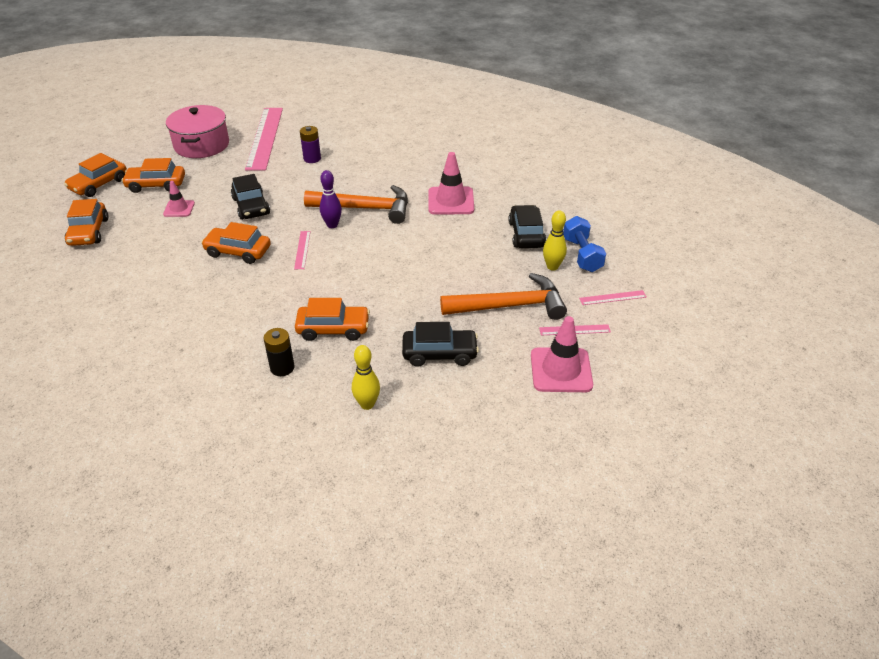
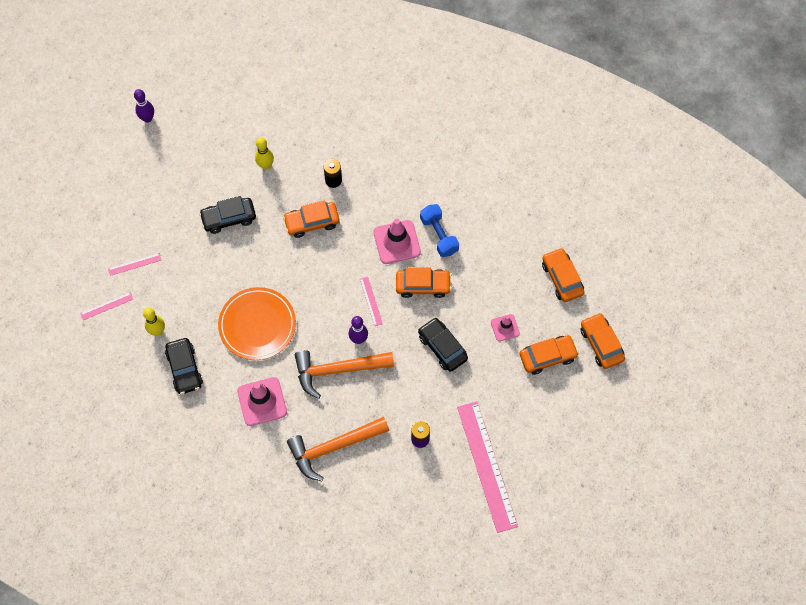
camera: 165 degrees right, 25 degrees up
orange car [64,153,127,197] -> orange car turned 45 degrees counterclockwise [581,313,625,369]
pink pot [166,105,229,158] -> none
orange hammer [440,273,567,320] -> orange hammer moved to [287,417,389,481]
pink traffic cone [531,316,593,392] -> pink traffic cone moved to [374,219,421,264]
blue dumbbell [563,216,606,272] -> blue dumbbell moved to [420,204,459,257]
none -> purple bowling pin [134,89,154,123]
none -> orange plate [218,287,296,360]

